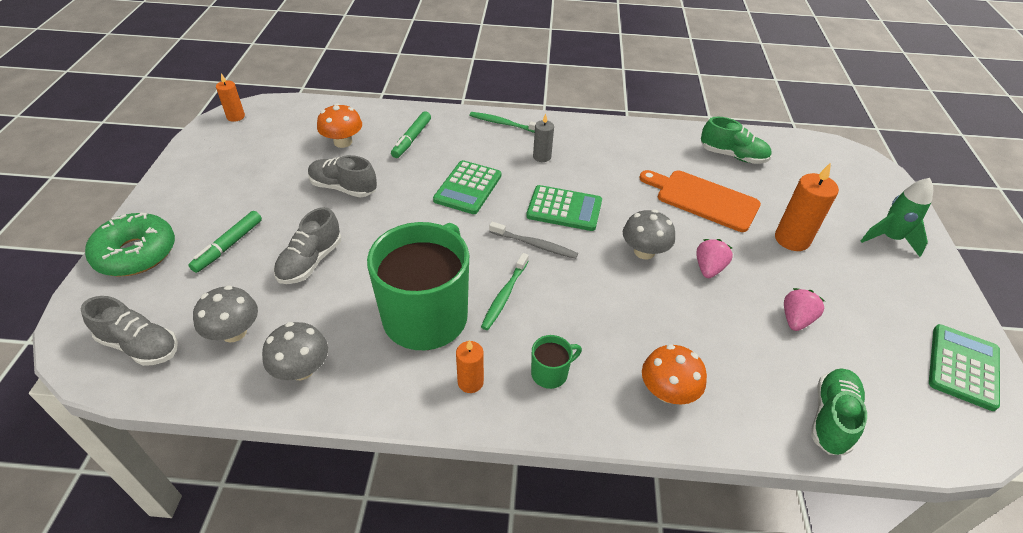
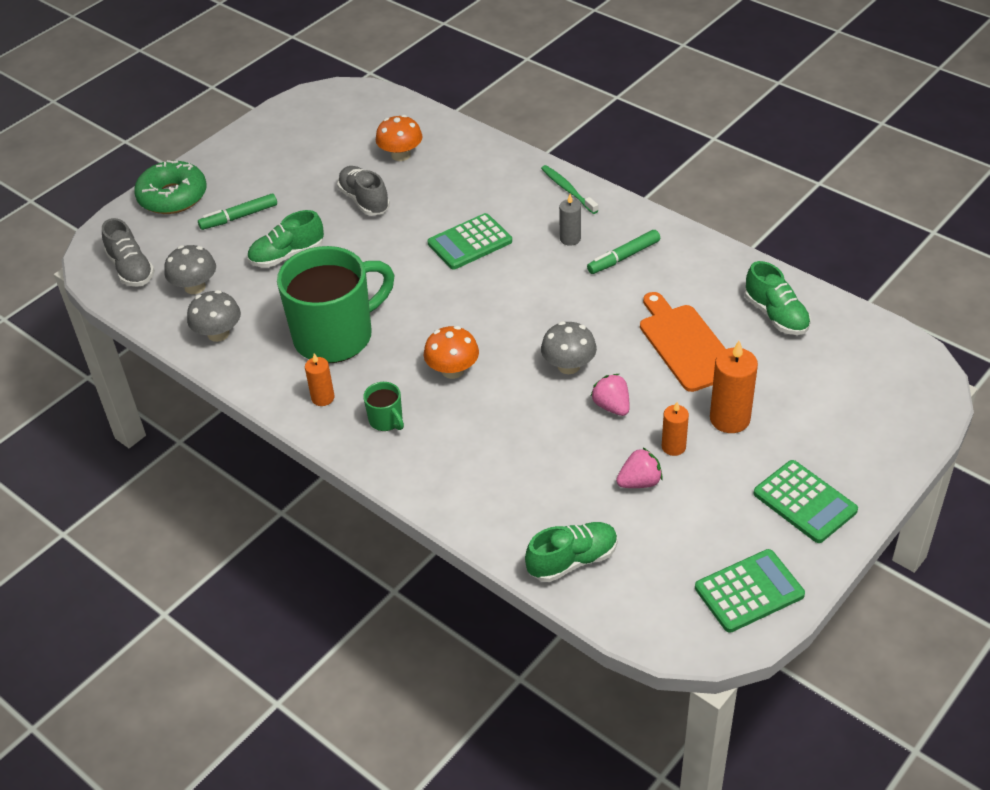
camera: 40 degrees right, 0 degrees up
orange candle [216,73,245,122] -> orange candle moved to [662,402,689,456]
grey shoe [274,207,341,284] -> green shoe [247,210,324,268]
green marker [391,111,431,158] -> green marker moved to [587,230,660,274]
green toothbrush [481,253,529,330] -> none
grey toothbrush [489,222,578,259] -> none
green calculator [526,185,602,231] -> green calculator moved to [753,460,858,543]
green mug [531,335,582,389] -> green mug turned 45 degrees clockwise [363,382,404,431]
orange mushroom [642,344,707,405] -> orange mushroom moved to [424,326,479,379]
pink strawberry [697,239,733,278] -> pink strawberry turned 90 degrees counterclockwise [591,374,629,416]
green rocket [861,178,933,257] -> none

